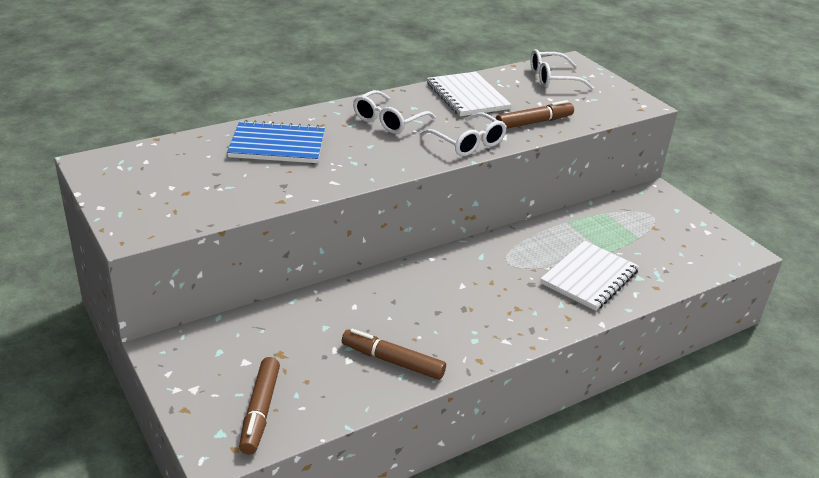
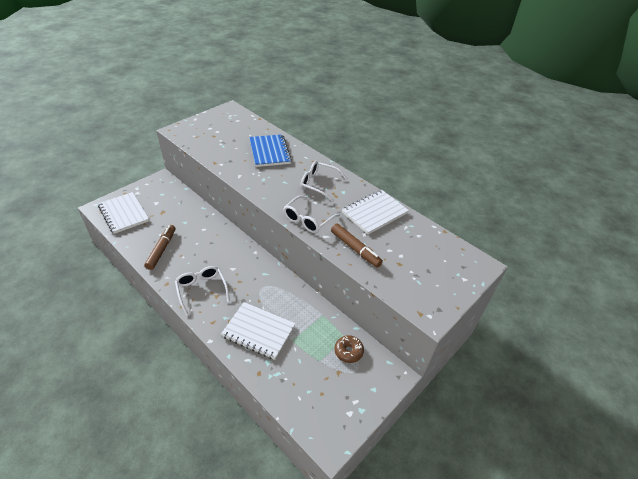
camera: 75 degrees right, 10 degrees up
brown marker [239,357,280,455] -> white notebook [98,192,149,234]
white glasses [530,49,594,90] -> white glasses moved to [175,266,230,315]
none -> brown donut [334,335,364,363]

